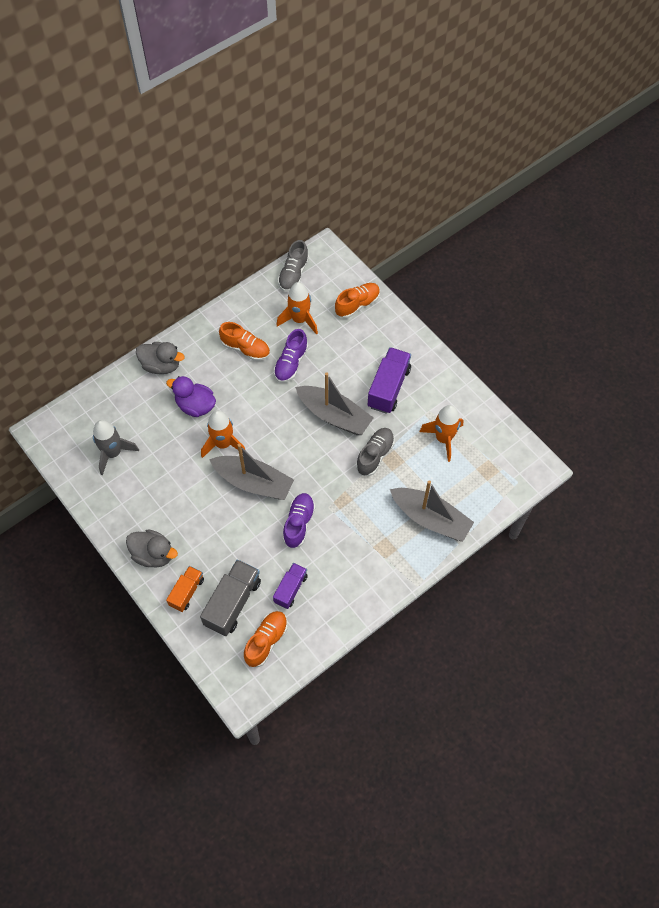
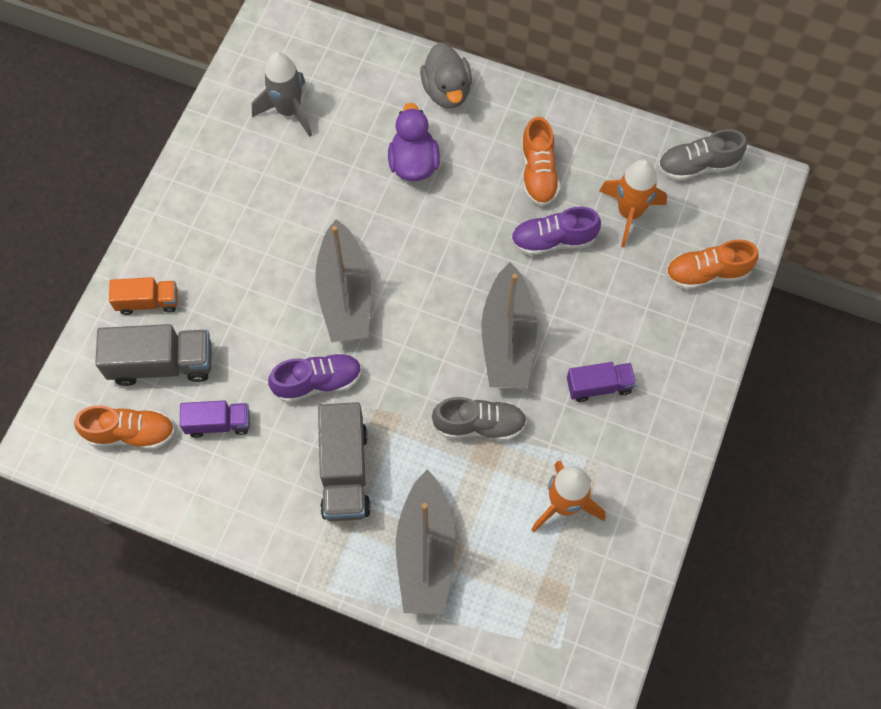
camera: 60 degrees right, 5 degrees up
grey duck [126,529,178,567] -> none
orange rocket [201,410,245,458] -> none
orange shoe [335,283,380,318] -> orange shoe turned 150 degrees clockwise [665,240,759,290]
purple truck [368,347,411,414] -> purple truck [567,362,636,402], size x0.61
none -> grey truck [318,402,371,521]

